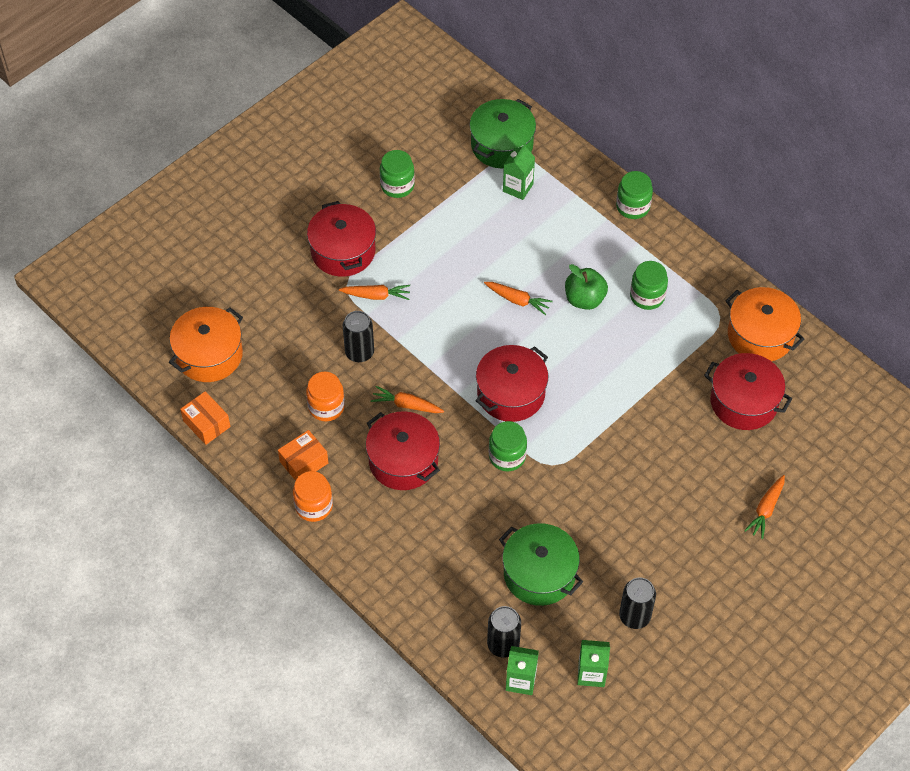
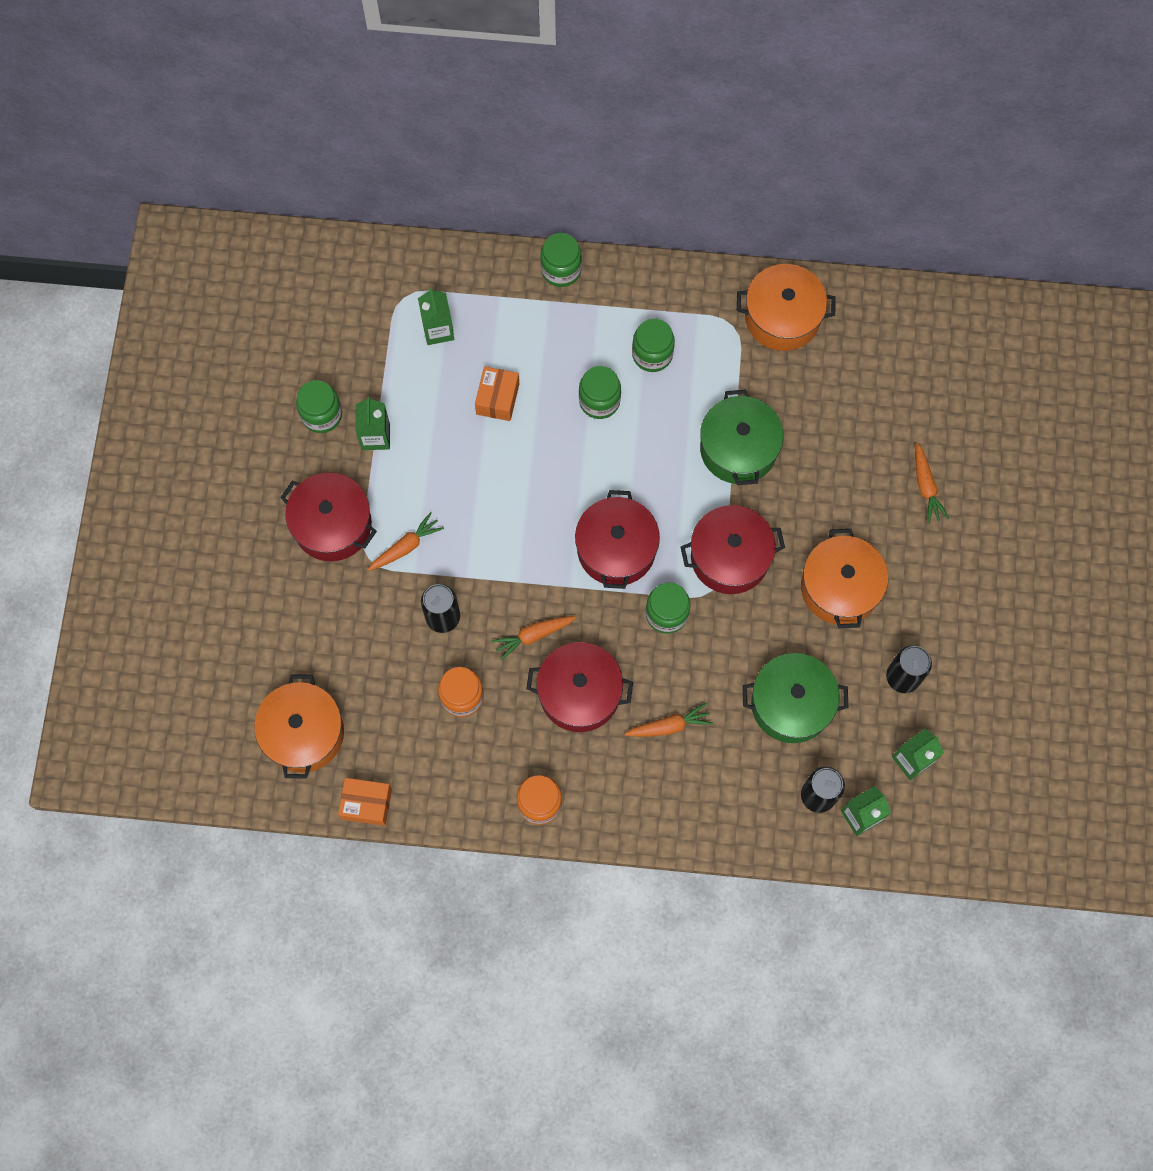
camera: 40 degrees left, 15 degrees up
orange box [278,430,328,481] -> orange box moved to [475,366,519,421]
green pot [470,99,536,169] -> green pot moved to [700,390,784,485]
orange carrot [484,282,553,315] -> orange carrot moved to [624,703,713,737]
green apple [565,264,608,310] -> green jar [579,366,621,419]
red pot [704,353,792,430] -> red pot moved to [681,505,785,594]
none -> green carton [356,397,390,450]
none -> orange pot [801,529,888,628]

